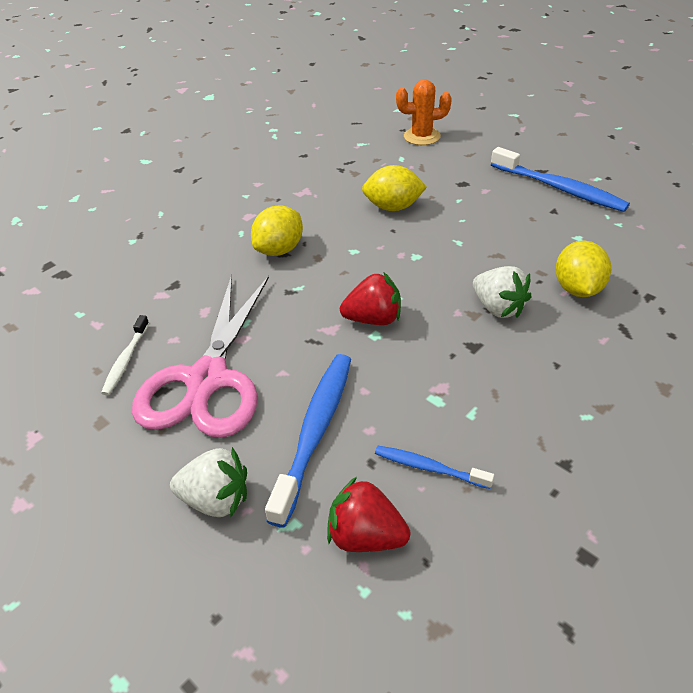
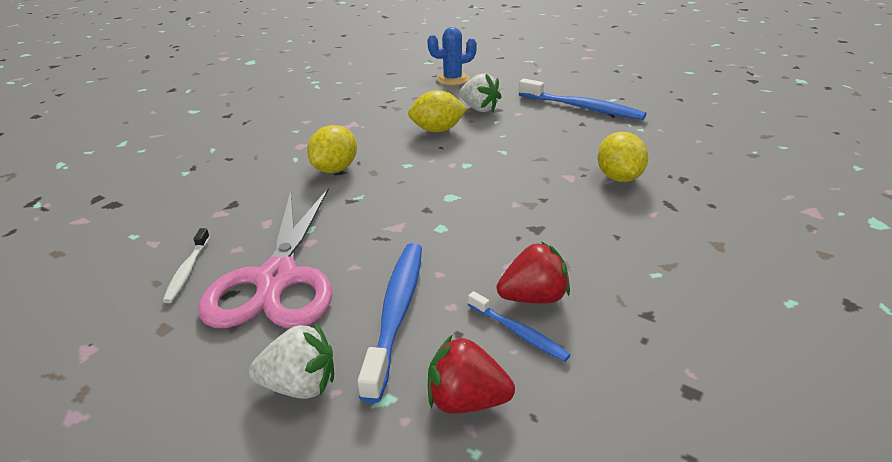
camera: 10 degrees left, 10 degrees down
red strawberry [340,272,401,325] -> red strawberry moved to [497,242,570,304]
blue toothbrush [375,446,494,489] -> blue toothbrush turned 150 degrees counterclockwise [468,291,570,362]
orange cactus [396,79,452,145] -> blue cactus [427,27,477,85]
white strawberry [473,266,531,318] -> white strawberry moved to [459,73,501,112]

